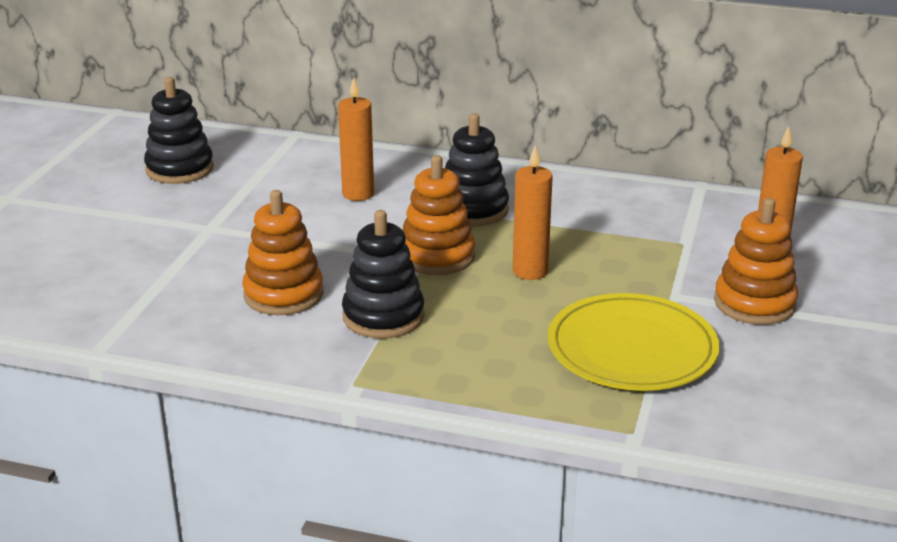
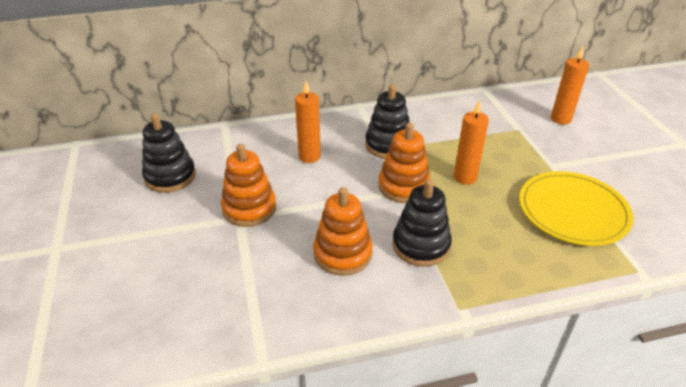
camera: 30 degrees left, 10 degrees up
orange stacking toy [714,198,798,325] -> orange stacking toy moved to [221,144,276,227]

